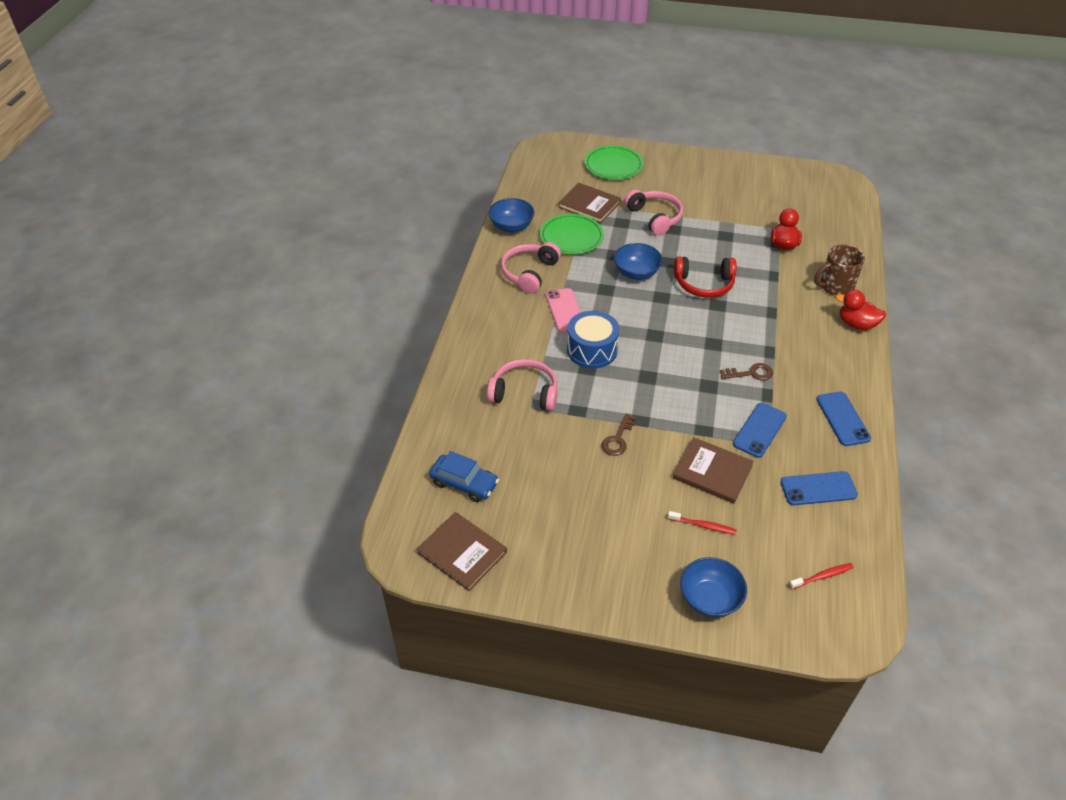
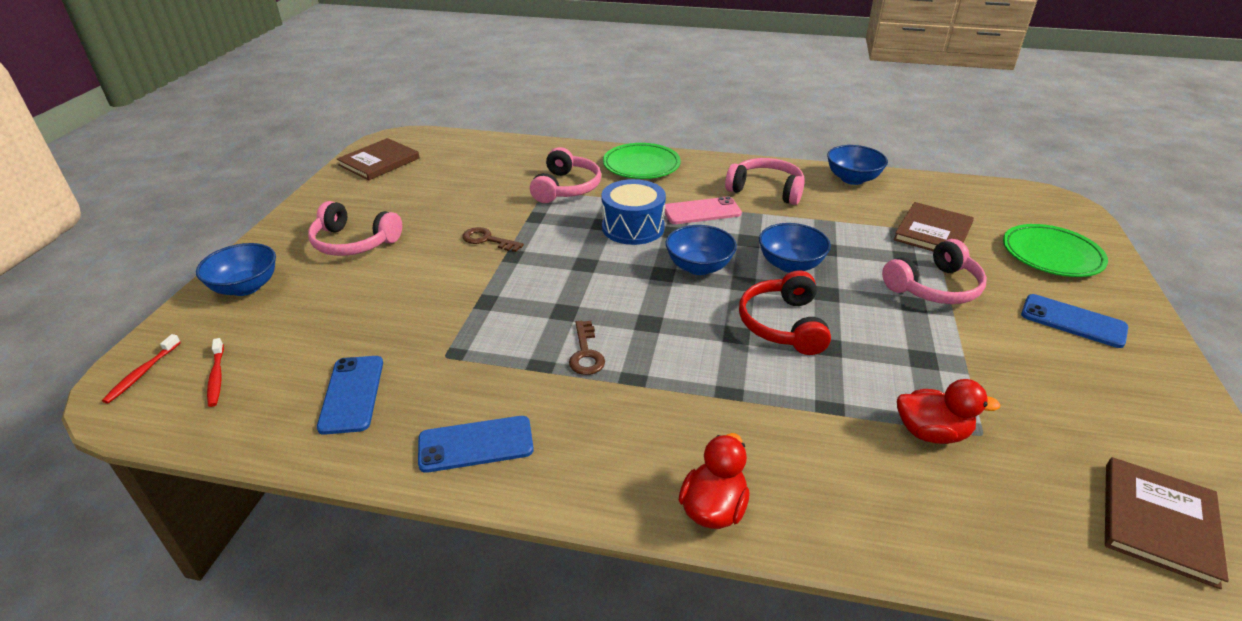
camera: 90 degrees right, 10 degrees down
blue car [429,451,499,502] -> none
green plate [540,214,604,254] -> green plate moved to [603,143,681,179]
red toothbrush [668,511,736,534] -> red toothbrush moved to [102,334,181,404]
brown book [673,437,754,504] -> brown book moved to [1105,457,1229,589]
blue phone [733,403,787,458] -> blue phone moved to [1021,294,1128,348]
brown mug [814,245,865,296] -> none
none -> pink headphones [308,201,402,256]
none -> blue bowl [666,225,737,275]

